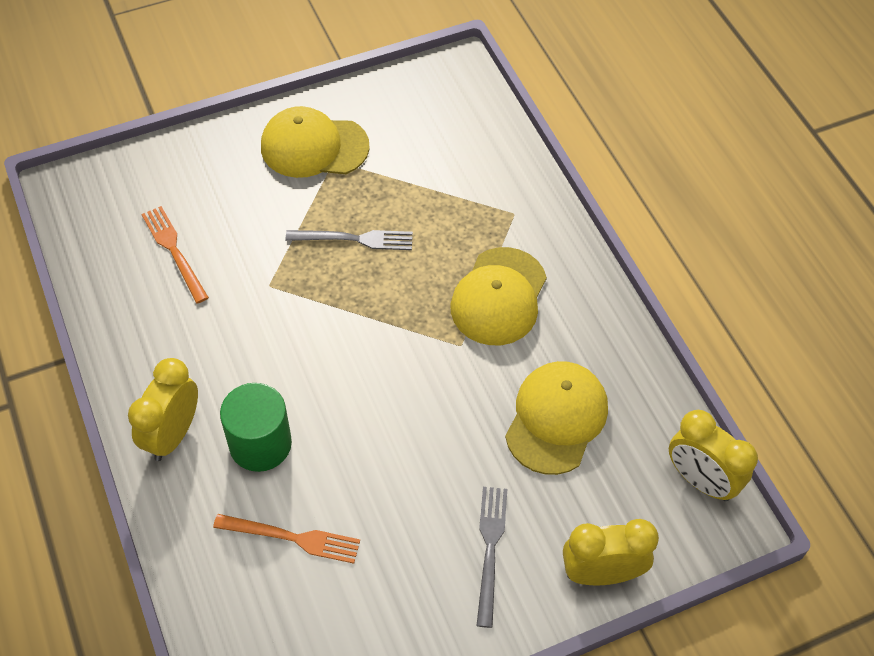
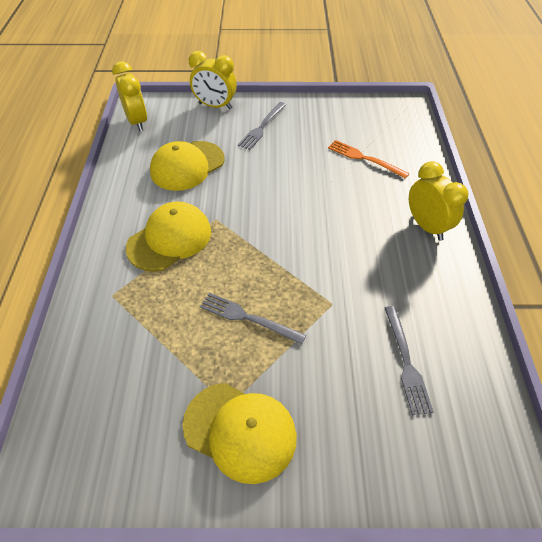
camera: 155 degrees left, 5 degrees down
yellow clock [128,358,198,461] -> yellow clock turned 75 degrees counterclockwise [409,161,468,241]
orange fork [141,206,209,304] -> grey fork [385,306,434,415]
green cylinder [220,383,292,472] -> none

